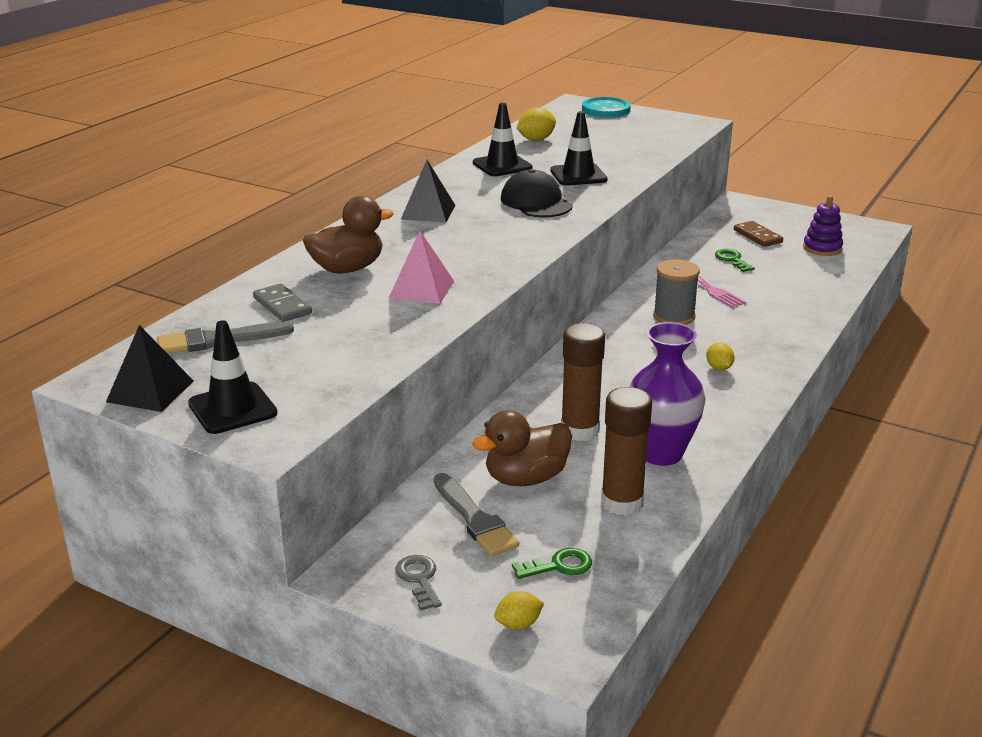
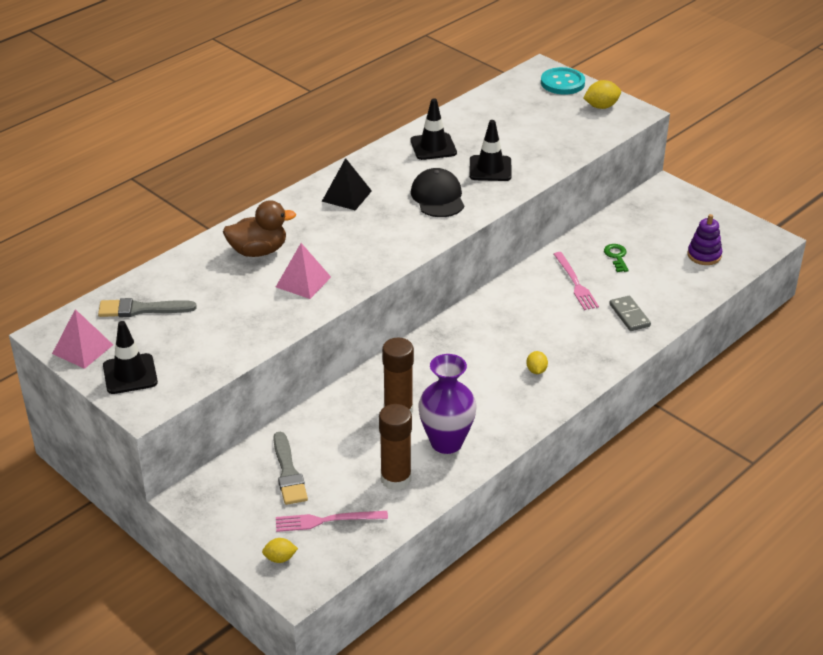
camera: 15 degrees right, 10 degrees up
black pyramid [106,325,193,412] -> pink pyramid [52,309,113,369]
grey domino [253,284,312,321] -> grey domino moved to [609,296,651,331]
grey key [396,555,442,611] -> none
brown duck [472,410,572,486] -> none
green key [512,548,592,579] -> pink fork [276,511,388,532]
yellow lemon [517,107,556,141] -> yellow lemon moved to [584,80,621,109]
grey spool [653,259,700,325] -> none
brown domino [734,221,783,247] -> none

